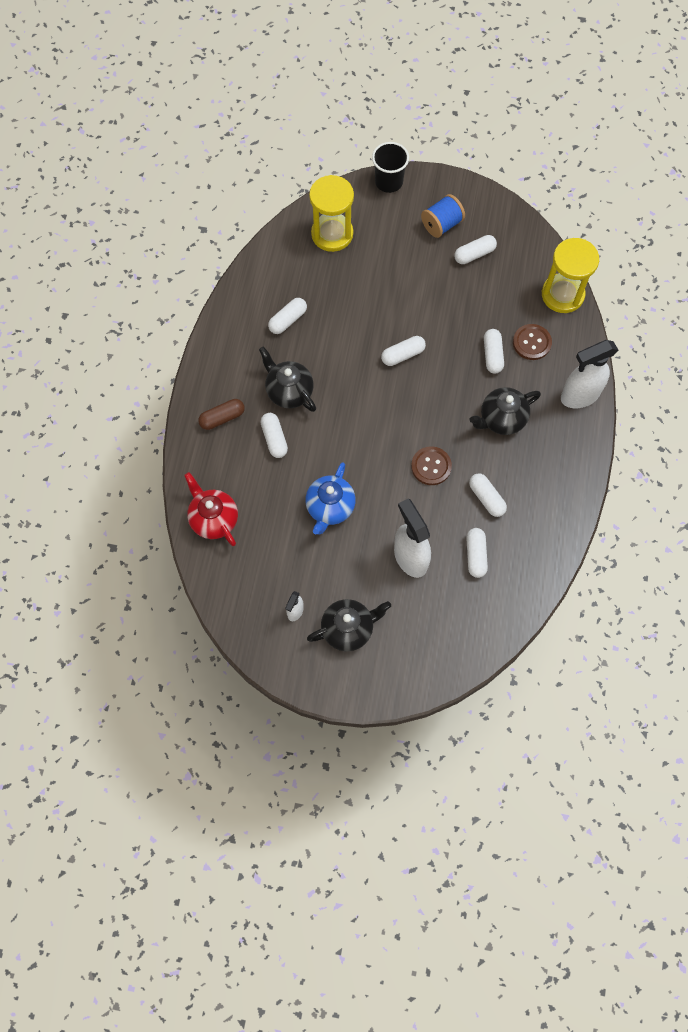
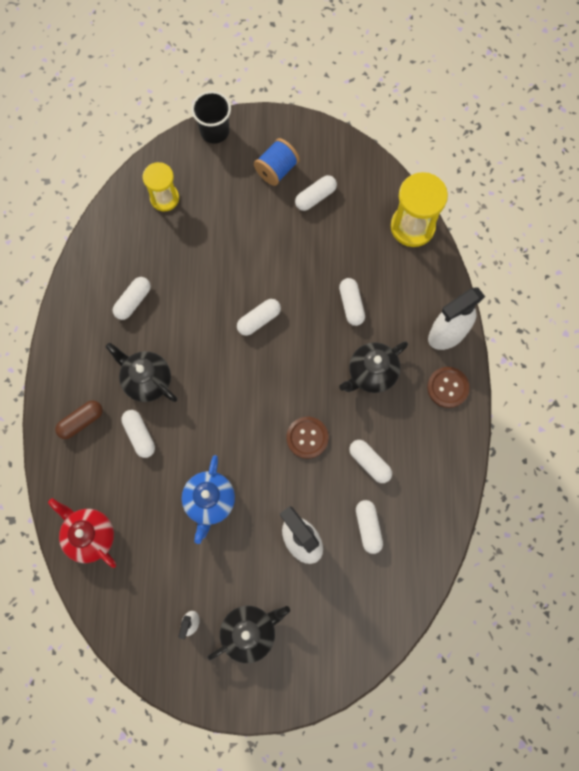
camera: 10 degrees left, 5 degrees up
yellow hourglass [309,175,354,252] -> yellow hourglass [143,162,179,212], size x0.66
brown button [513,324,552,360] -> brown button moved to [427,367,470,408]

